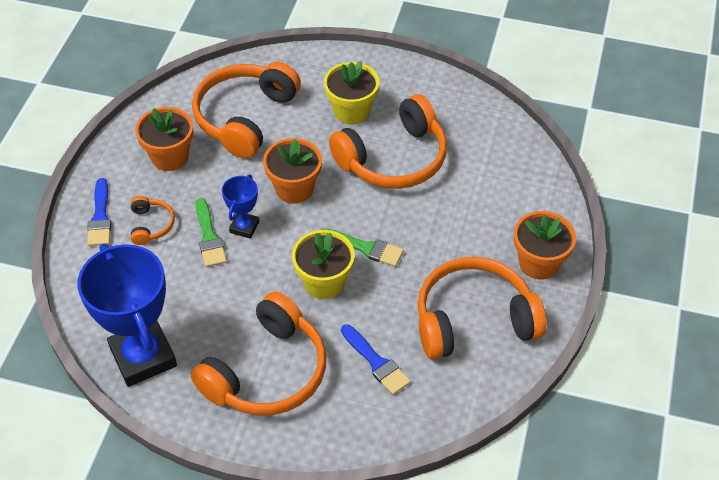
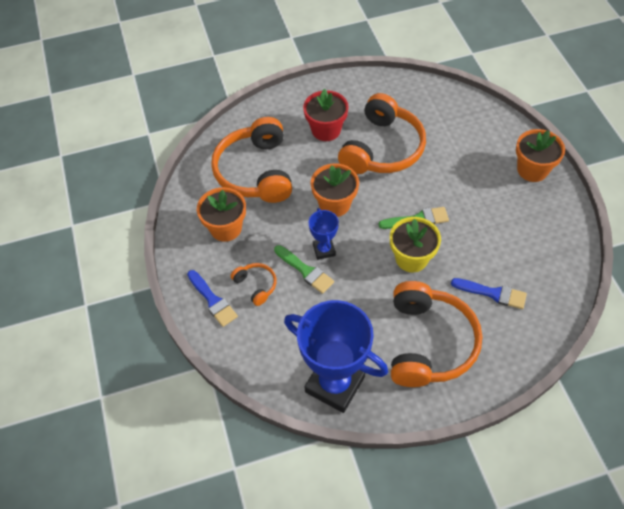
camera: 30 degrees left, 5 degrees up
yellow flower pot [324,61,379,124] -> red flower pot [303,89,349,141]
orange headphones [417,257,547,360] -> none

